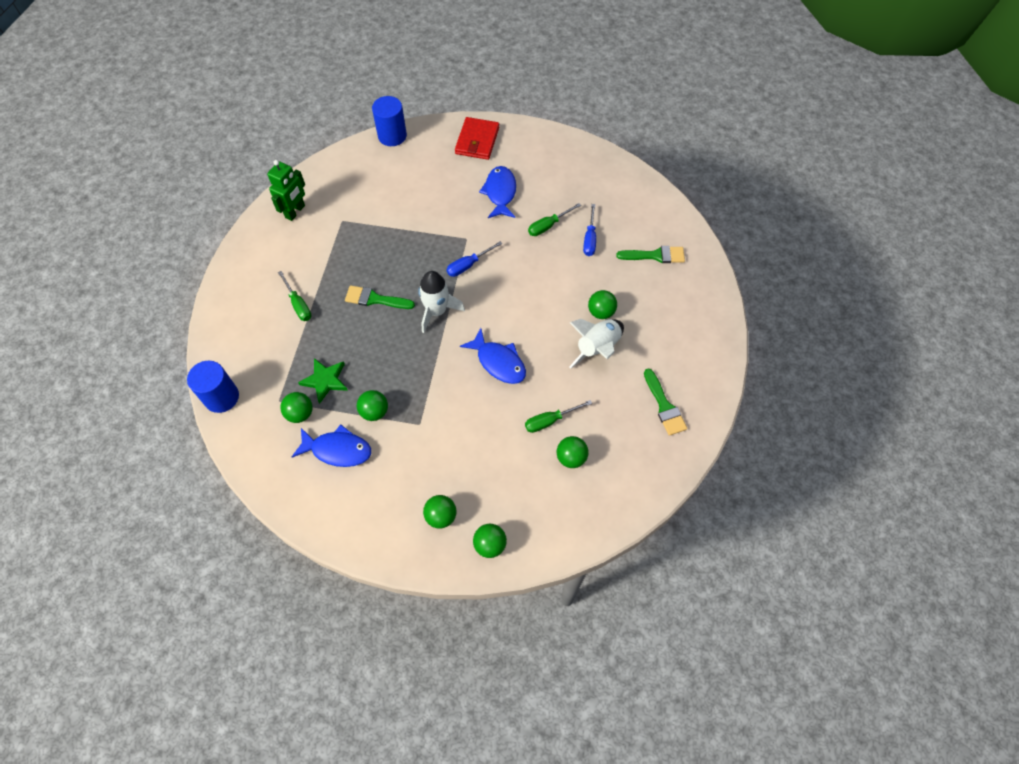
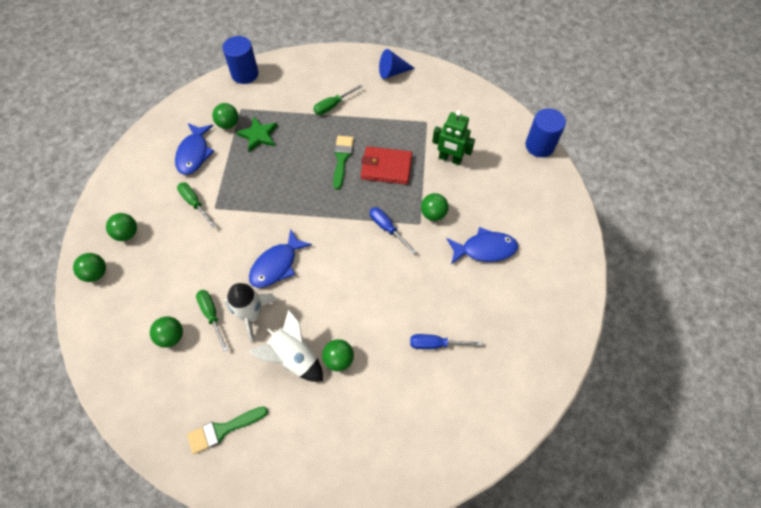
camera: 85 degrees right, 0 degrees up
green robot [267,160,305,221] -> green robot moved to [432,111,475,165]
green ball [357,390,388,421] -> green ball moved to [421,193,449,221]
white rocket [418,271,465,333] -> white rocket moved to [224,283,277,343]
red wallet [455,117,499,160] -> red wallet moved to [361,146,412,185]
green screwdriver [528,203,581,236] -> green screwdriver moved to [177,182,216,227]
green brush [616,246,685,263] -> none
none -> blue cone [379,49,415,79]

